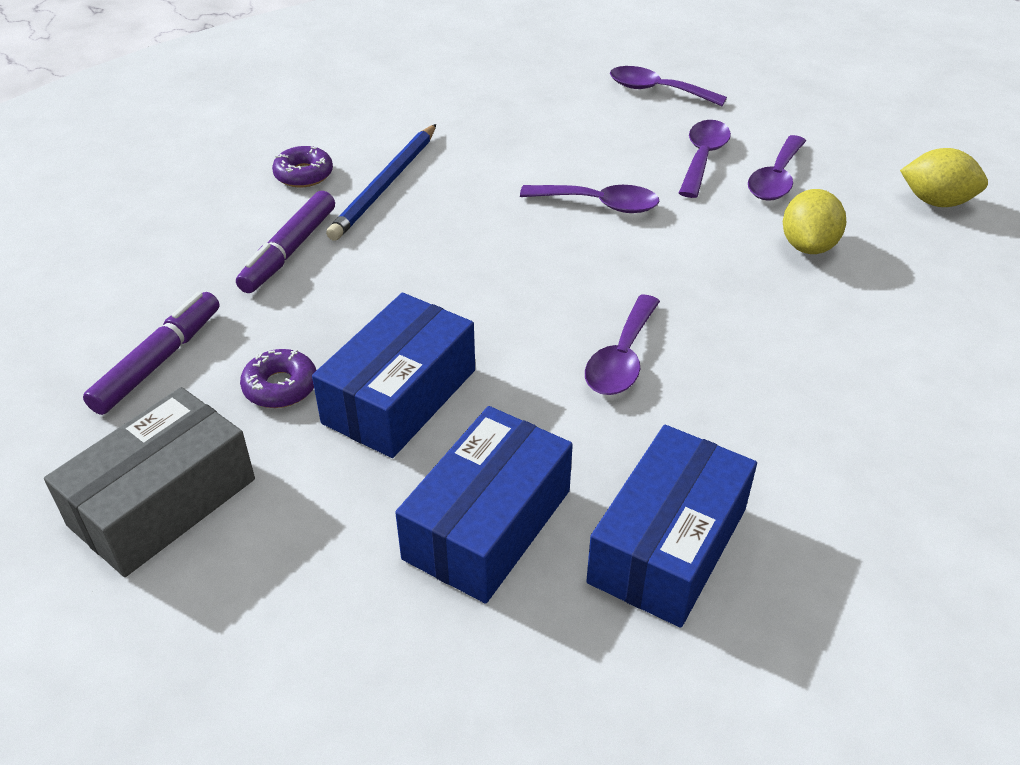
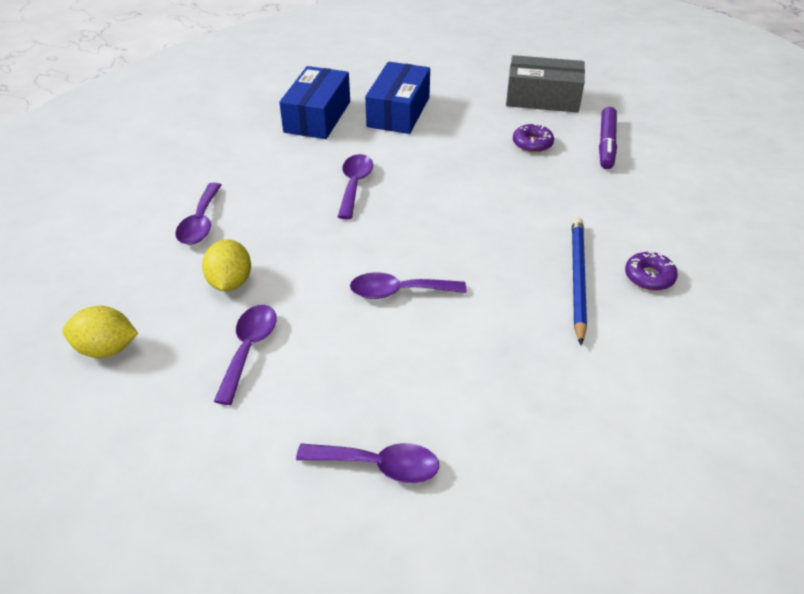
camera: 165 degrees right, 0 degrees up
grey box [44,387,255,577] -> grey box turned 75 degrees clockwise [506,55,585,113]
purple marker [236,191,335,293] -> none
blue box [312,293,475,458] -> none
purple spoon [679,120,731,198] -> purple spoon moved to [175,183,222,245]

